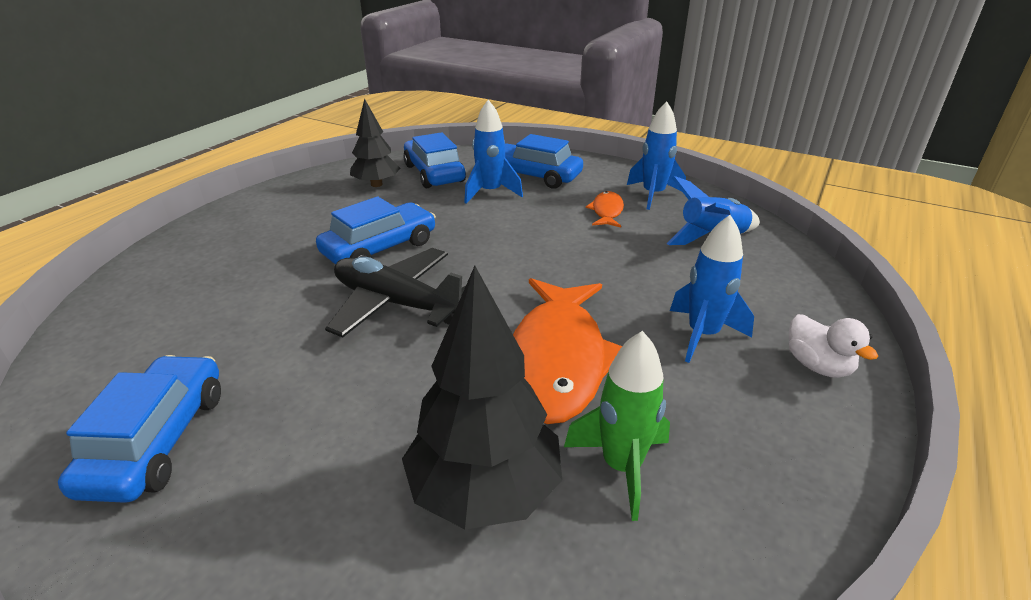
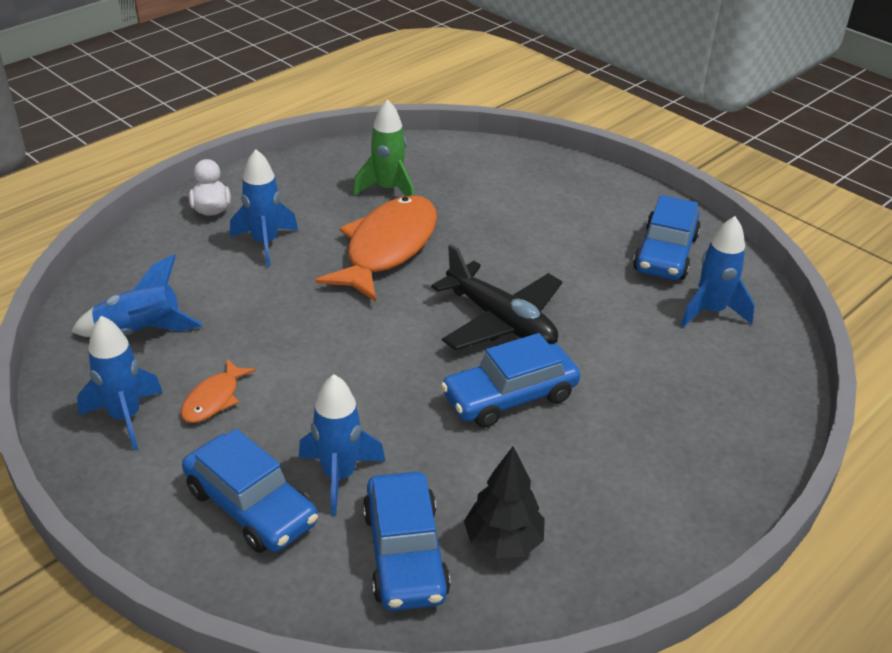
camera: 165 degrees left, 5 degrees up
black tree [402,266,562,529] -> none
none -> blue rocket [681,216,755,327]

